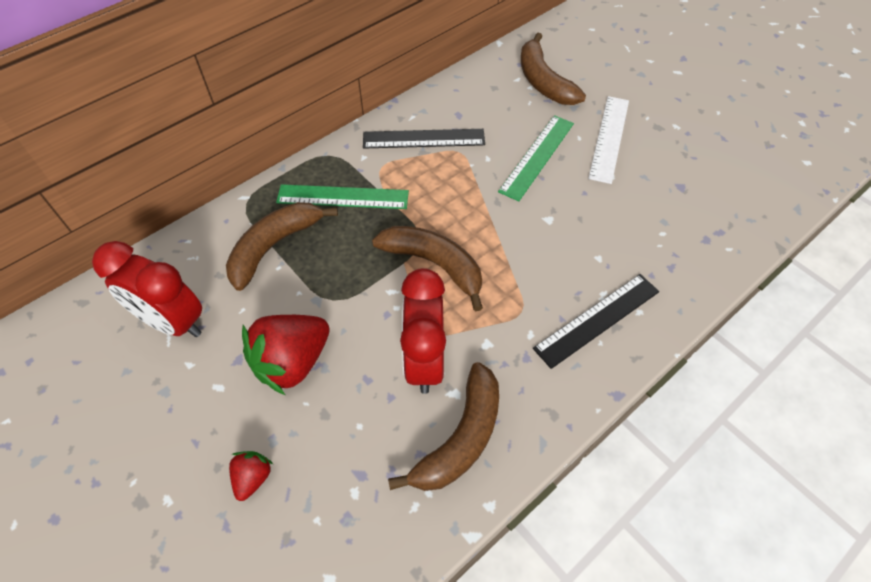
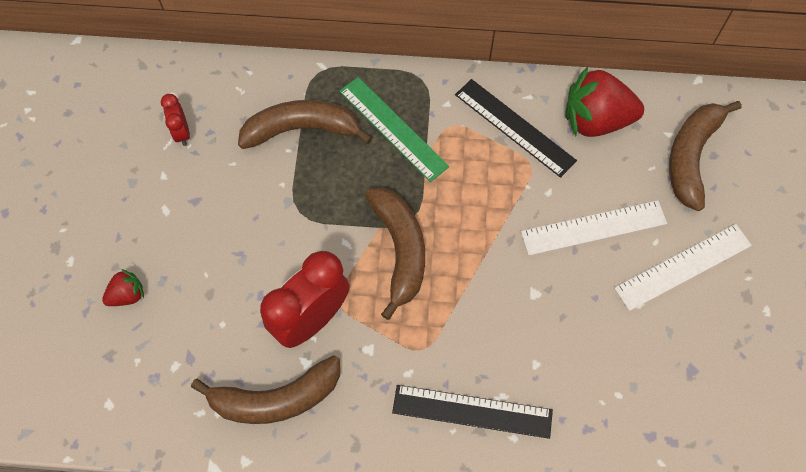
camera: 45 degrees right, 10 degrees up
red clock [92,241,202,337] -> red clock [161,94,190,146], size x0.49
red strawberry [242,315,330,395] -> red strawberry moved to [565,66,644,137]
green ruler [498,115,574,201] -> white ruler [521,200,667,256]

